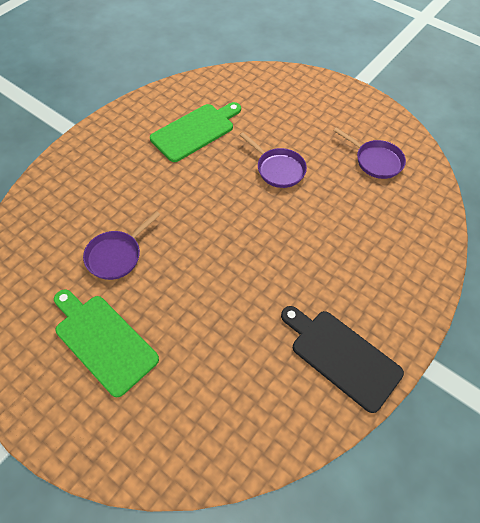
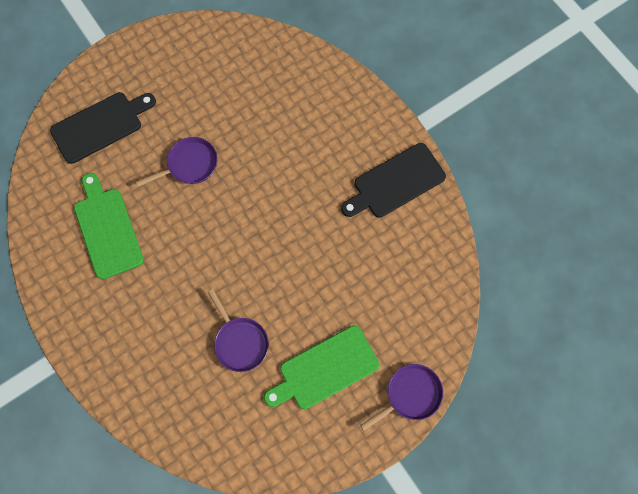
camera: 70 degrees left, 15 degrees up
purple pan [334,127,406,179] -> purple pan moved to [360,364,443,431]
none -> black cutting board [50,92,156,164]

